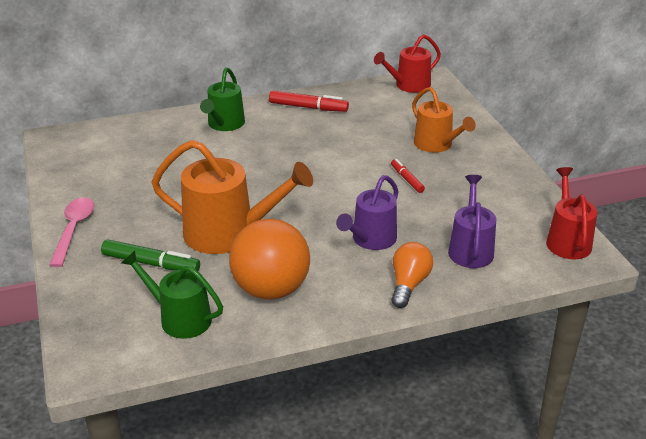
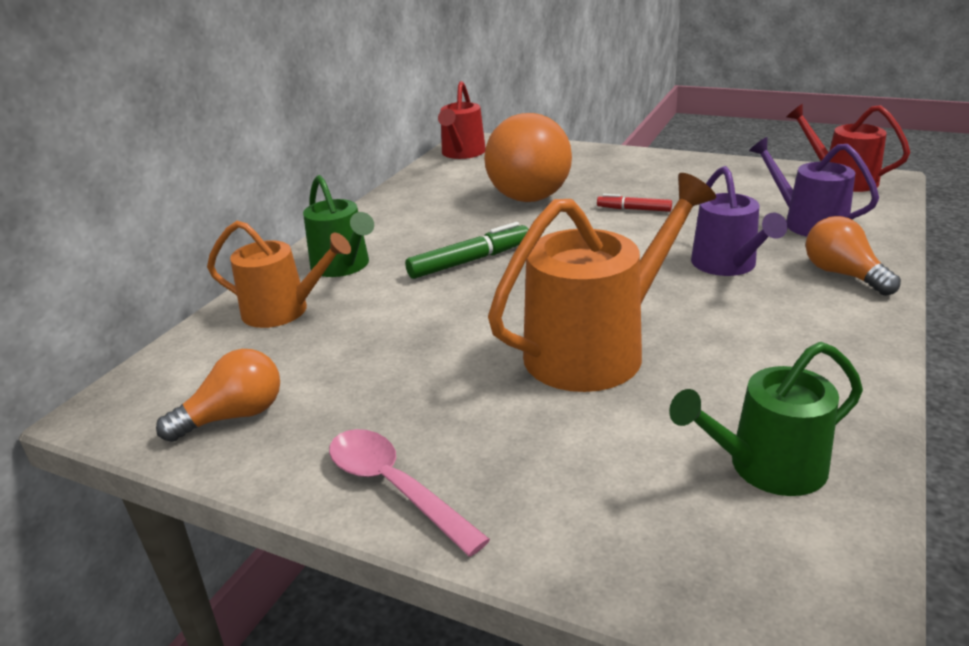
camera: 45 degrees left, 5 degrees down
green marker [101,240,200,271] -> green marker moved to [405,222,529,279]
orange ball [229,219,310,300] -> orange ball moved to [484,113,572,202]
red marker [269,90,349,112] -> none
orange watering can [412,87,476,152] -> orange watering can moved to [207,221,351,328]
none -> orange light bulb [156,349,280,442]

